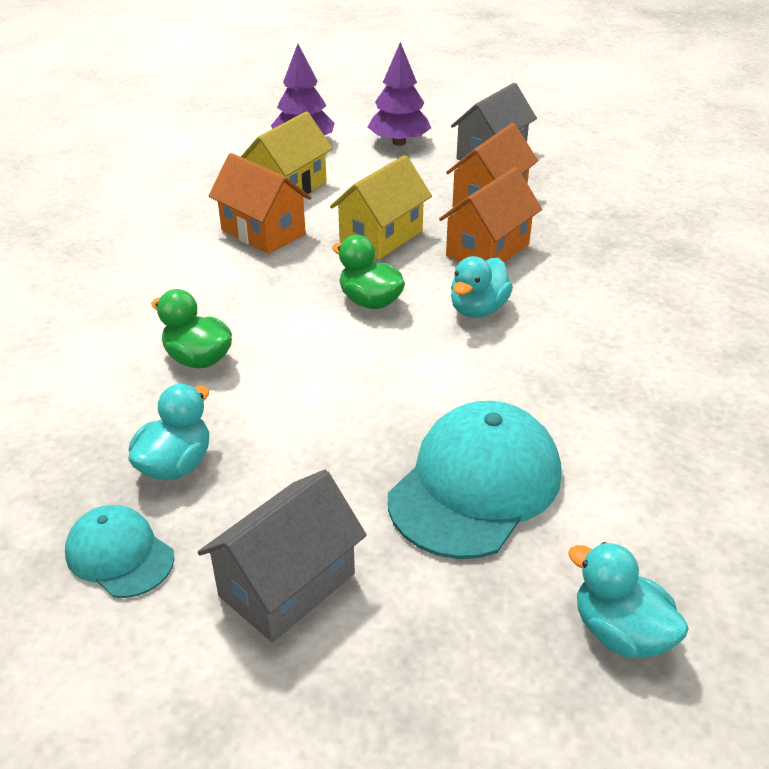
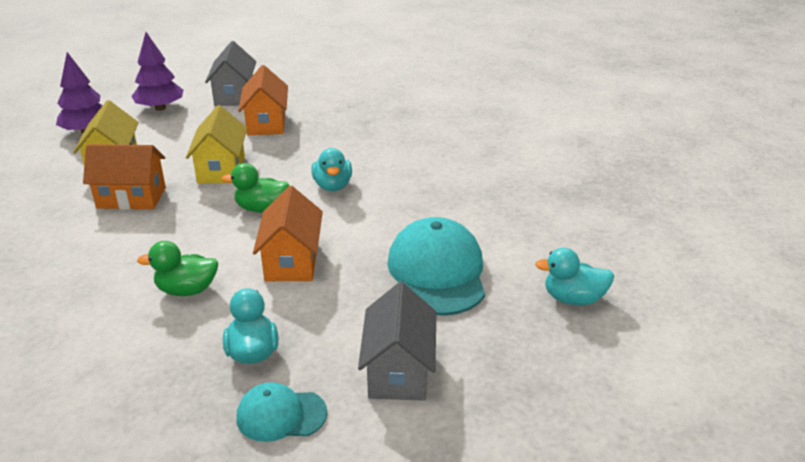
camera: 40 degrees left, 5 degrees down
orange house [439,167,542,262] -> orange house moved to [253,186,323,281]

